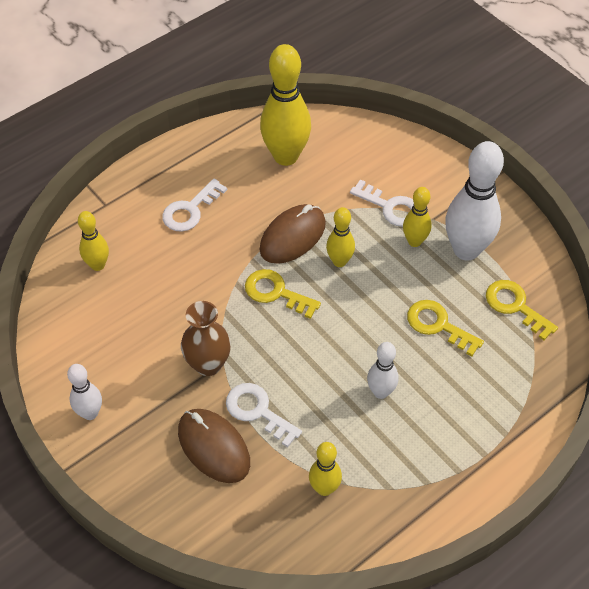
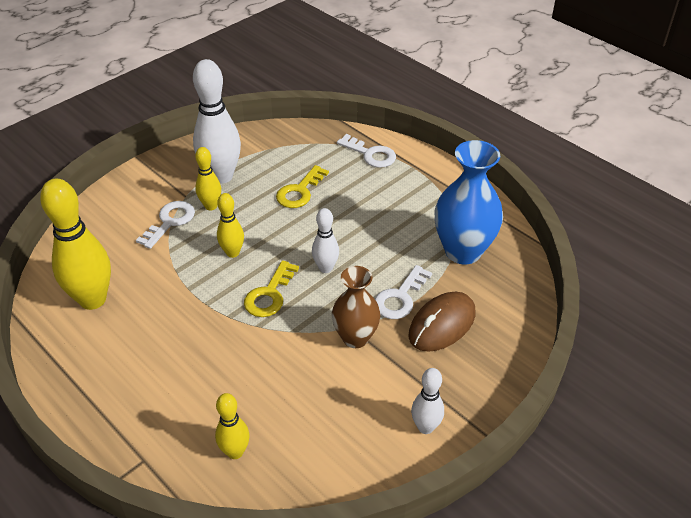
camera: 95 degrees left, 10 degrees down
white key [162,178,227,232] -> white key moved to [337,134,396,168]
brown mouse [260,204,326,264] -> none
yellow bowling pin [309,442,342,496] -> blue vase [434,140,503,264]
white bowling pin [367,342,398,399] -> white bowling pin moved to [312,208,339,273]
yellow key [486,280,558,340] -> none

